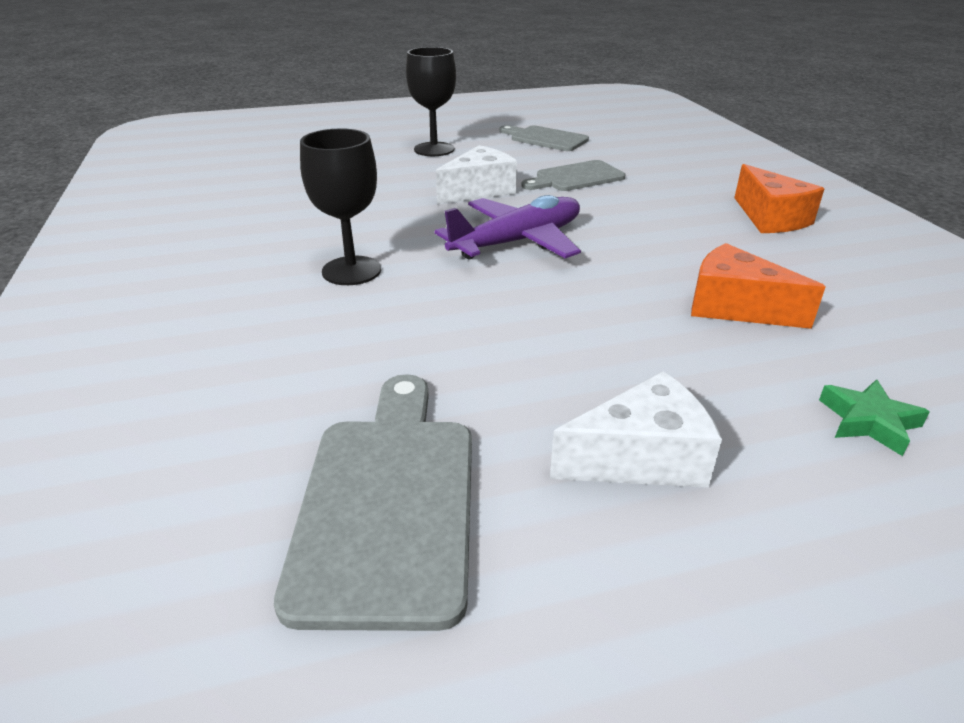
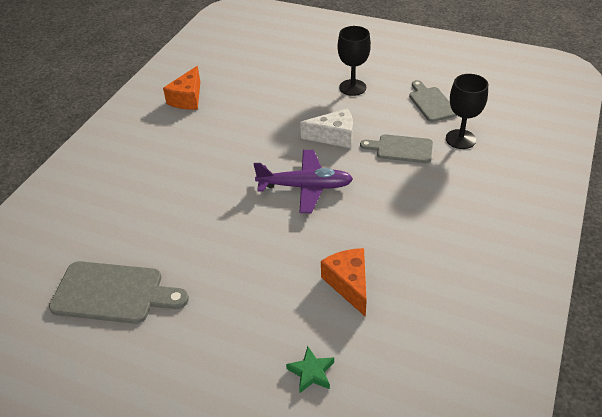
camera: 40 degrees right, 10 degrees up
grey cutting board [274,374,472,631] -> grey cutting board turned 60 degrees clockwise [49,261,189,324]
black goblet [300,128,381,285] -> black goblet moved to [446,74,488,149]
white cheese [550,371,722,488] -> none
orange cheese [734,164,824,233] -> orange cheese moved to [163,66,200,110]

